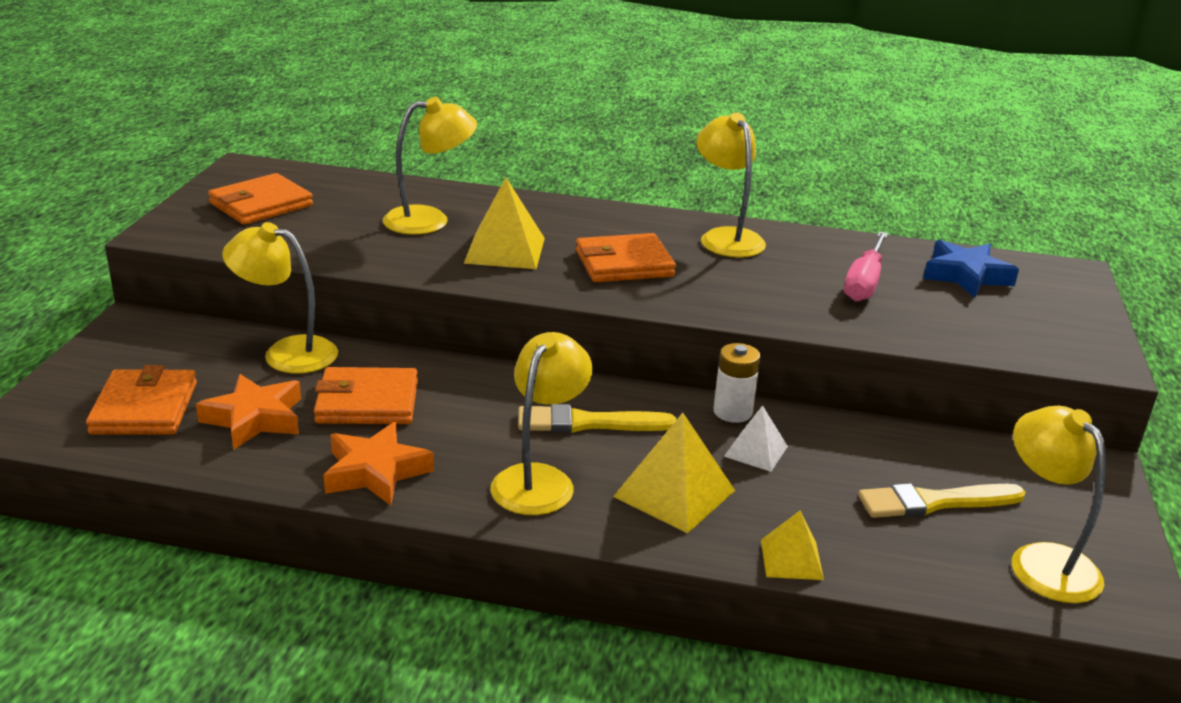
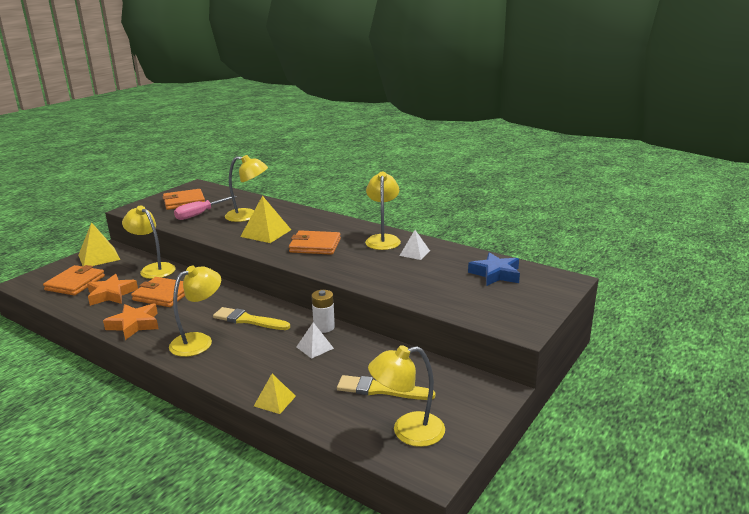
camera: 25 degrees right, 5 degrees down
yellow pyramid [613,413,735,534] -> yellow pyramid moved to [78,222,120,266]
pink screwdriver [844,231,888,301] -> pink screwdriver moved to [174,195,237,220]
yellow lamp [1012,406,1106,603] -> yellow lamp turned 105 degrees counterclockwise [368,345,445,447]
none -> white pyramid [399,230,430,260]

